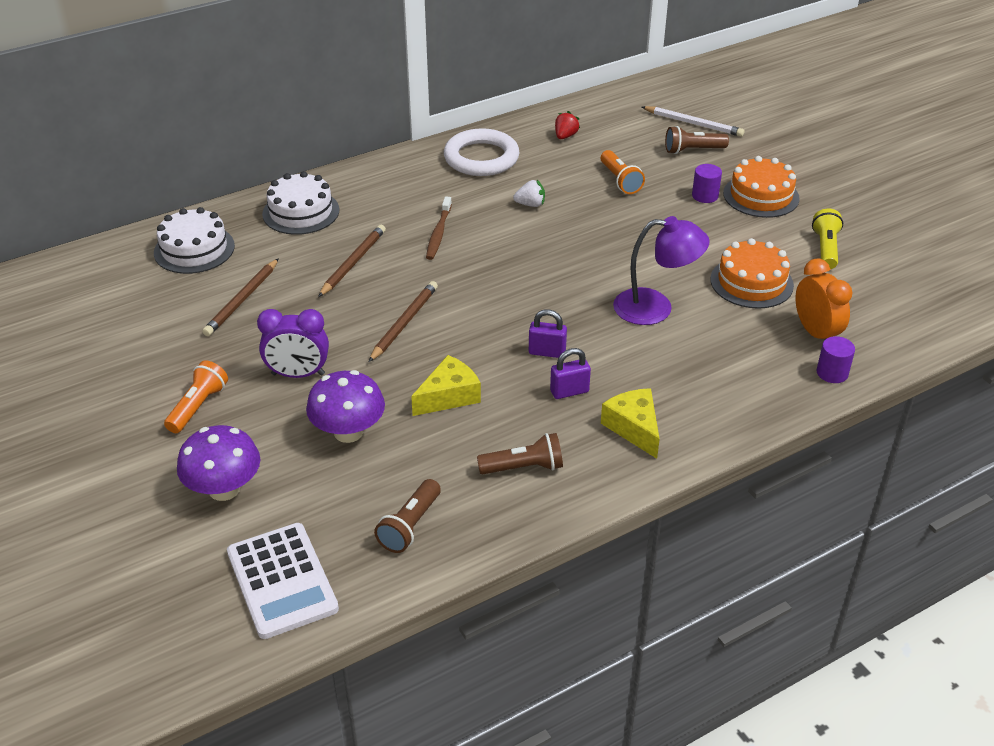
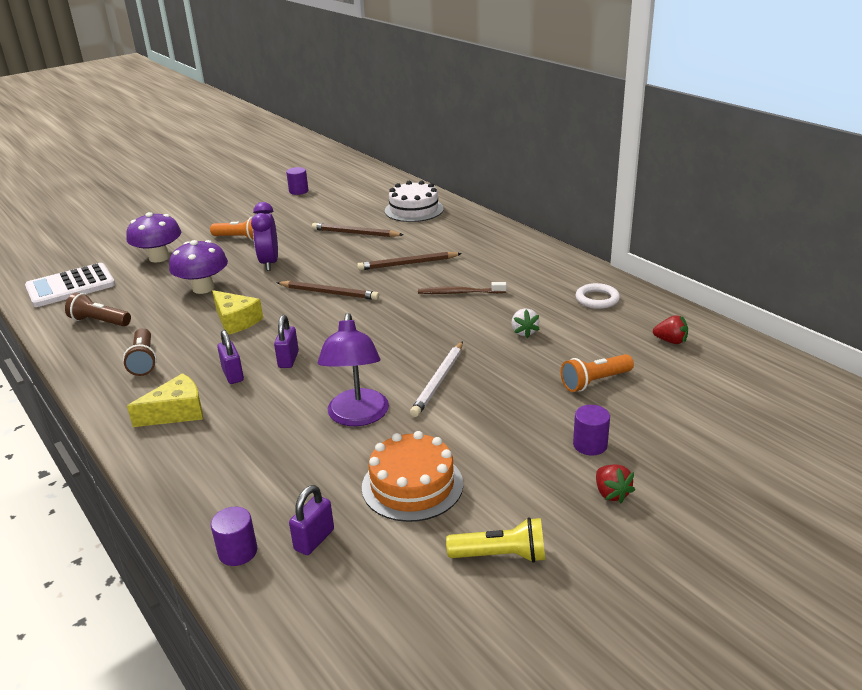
camera: 85 degrees right, 10 degrees down
white cake [262,171,339,235] -> none
brown pencil [318,225,386,297] -> brown pencil turned 150 degrees clockwise [357,252,462,270]
white ring [444,128,520,176] -> white ring [575,283,620,309], size x0.56
white pencil [642,106,744,137] -> white pencil moved to [410,341,463,417]
brown flashlight [665,126,729,154] -> none
orange cake [723,156,800,218] -> red strawberry [596,464,635,503]
orange clock [796,259,852,339] -> purple padlock [289,485,334,555]
none -> purple cylinder [286,167,308,195]

